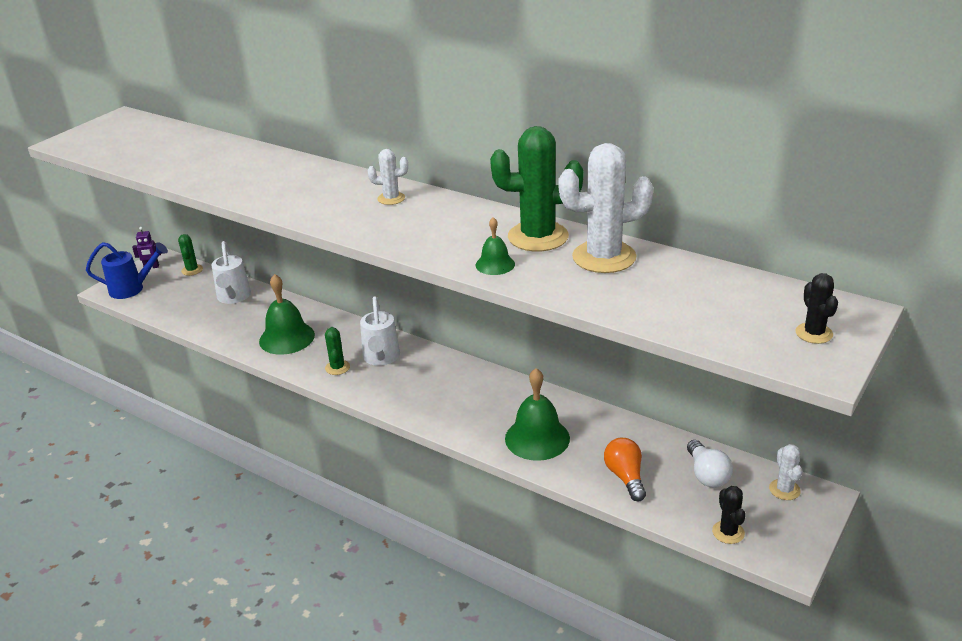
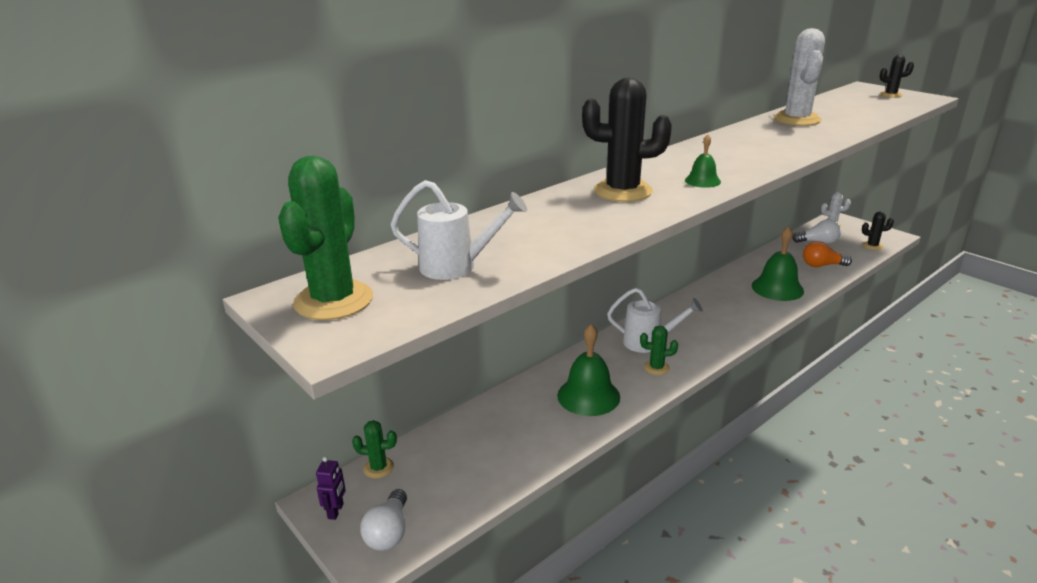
camera: 75 degrees left, 5 degrees down
blue watering can [86,242,168,299] -> white light bulb [360,489,407,550]
white watering can [211,241,251,304] -> white watering can moved to [390,180,527,280]
white cactus [368,149,408,205] -> none
green bell [476,217,515,275] -> green bell moved to [685,134,721,188]
green cactus [490,126,583,252] -> green cactus moved to [278,156,373,320]
none -> black cactus [582,77,672,202]

